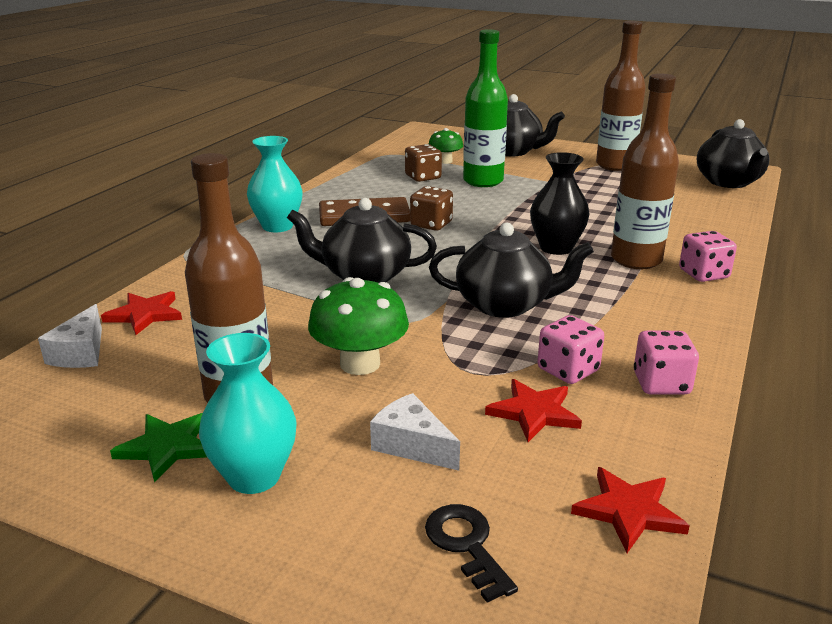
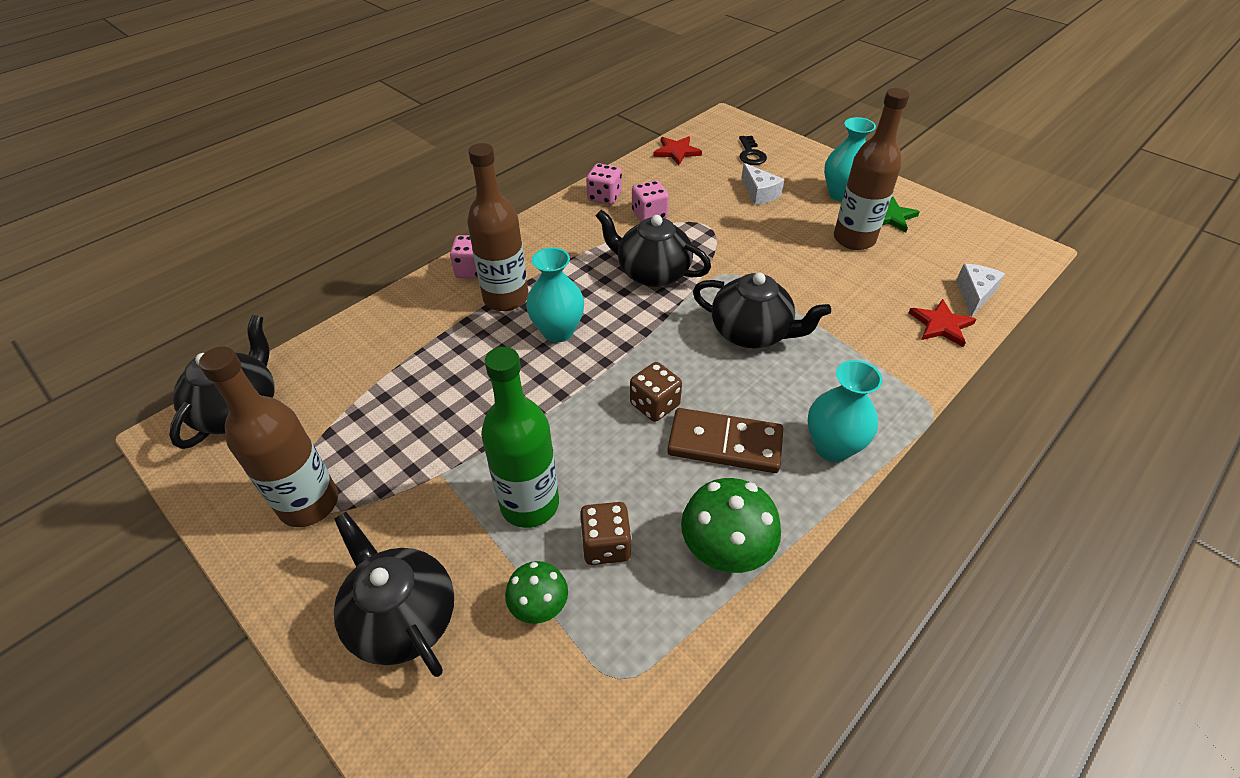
camera: 160 degrees left, 20 degrees up
green mushroom [308,277,409,375] -> green mushroom moved to [681,478,781,573]
red star [485,379,582,442] -> none
black vase [530,152,589,255] -> turquoise vase [526,247,584,342]

